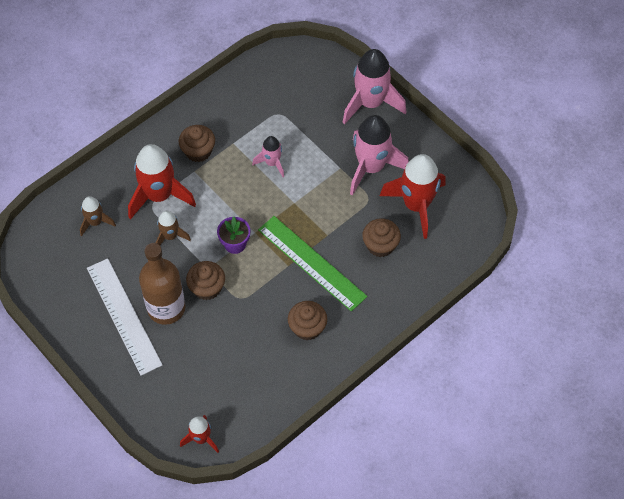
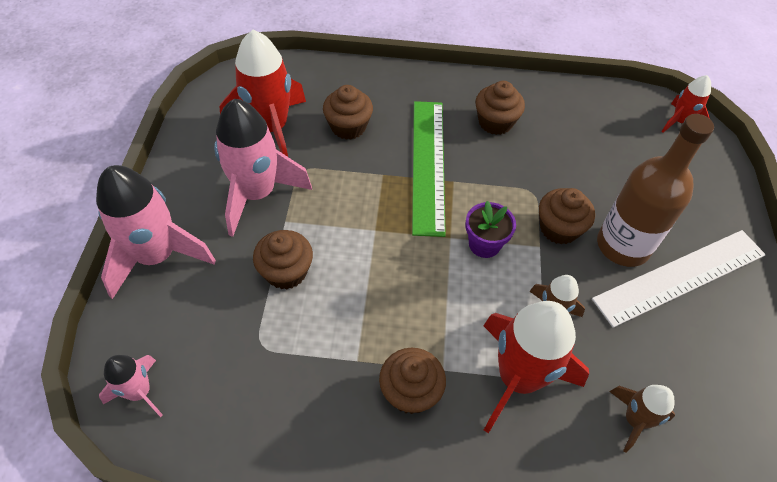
camera: 135 degrees left, 5 degrees down
white ruler [87,258,163,376] -> white ruler turned 45 degrees clockwise [592,230,766,328]
pink rocket [252,136,284,177] -> pink rocket moved to [99,355,163,417]
none -> brown cupcake [253,230,313,290]

